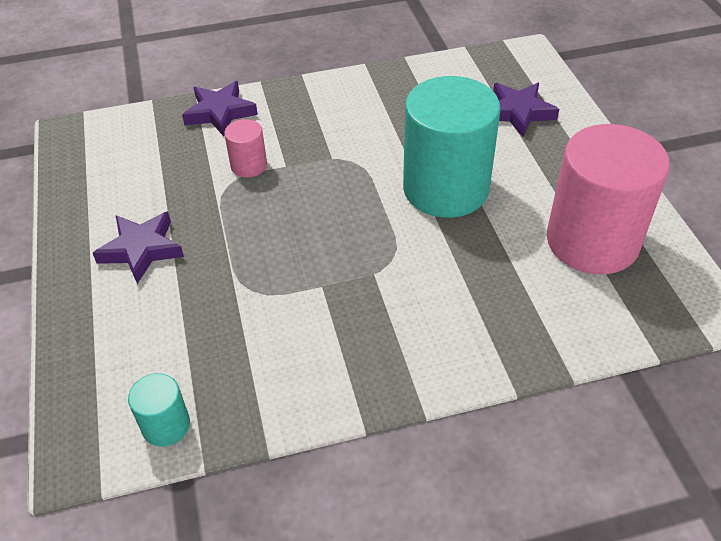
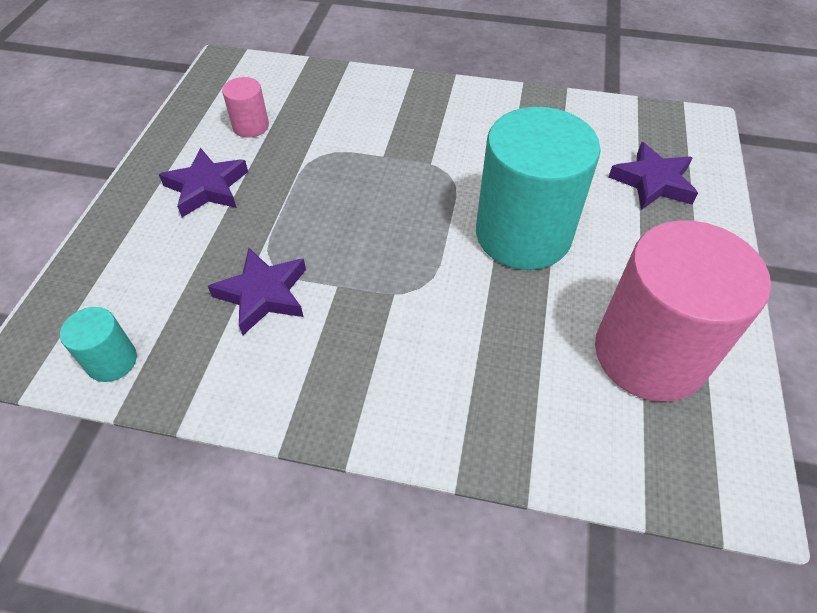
camera: 25 degrees right, 5 degrees up
purple star [182,81,258,136] -> purple star moved to [208,248,306,335]
pink cylinder [224,119,267,177] -> pink cylinder moved to [222,77,269,138]

